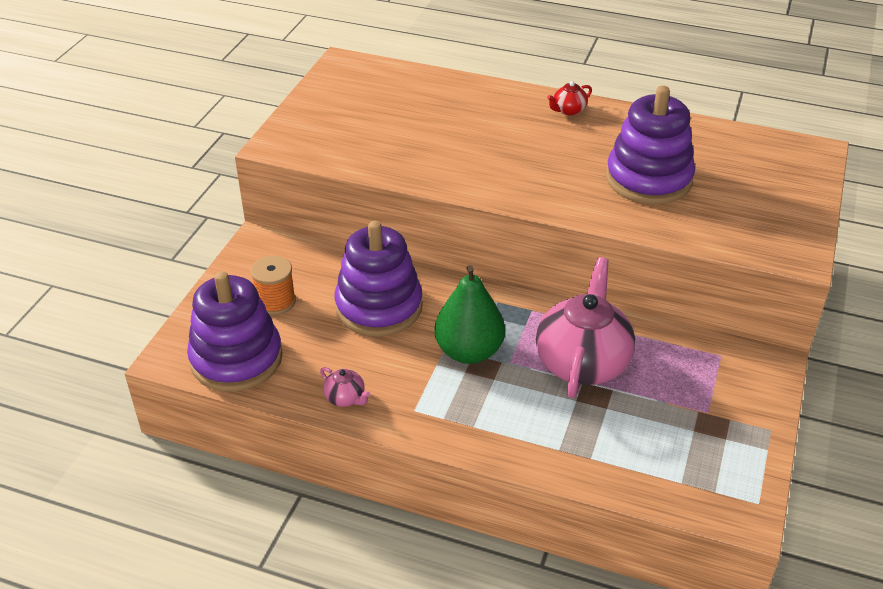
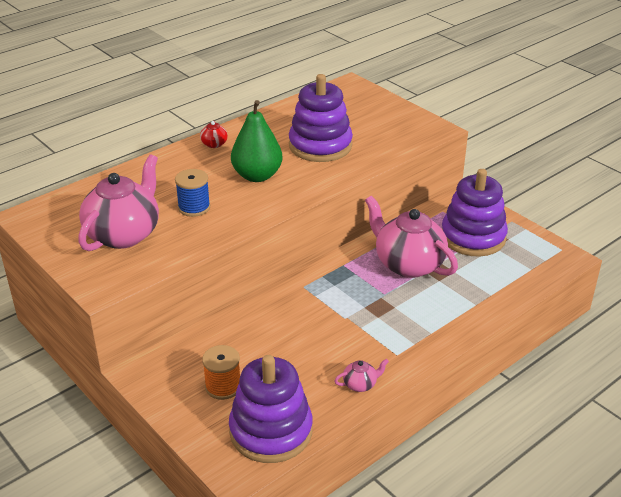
camera: 60 degrees left, 5 degrees down
purple stacking toy [334,221,423,337] -> purple stacking toy moved to [442,169,508,257]
green pear [434,265,505,364] -> green pear moved to [231,100,283,182]
none -> pink teapot [78,154,159,251]
none -> blue spool [175,169,210,217]

